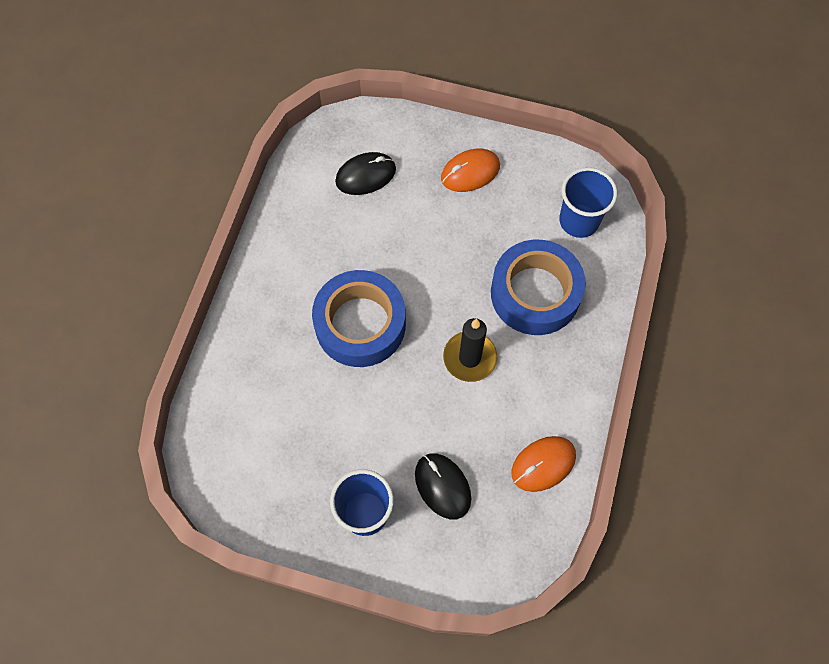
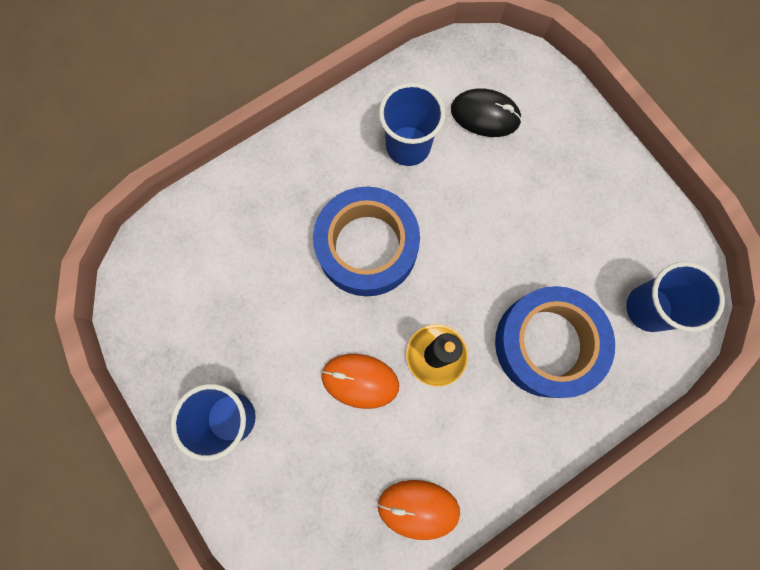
camera: 40 degrees right, 10 degrees up
black mouse [415,453,471,519] -> none
orange mouse [441,149,500,192] -> orange mouse moved to [321,354,399,409]
none -> blue cup [379,83,445,166]

